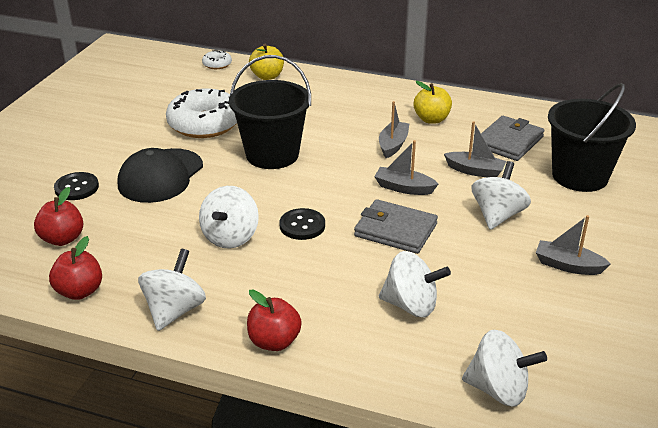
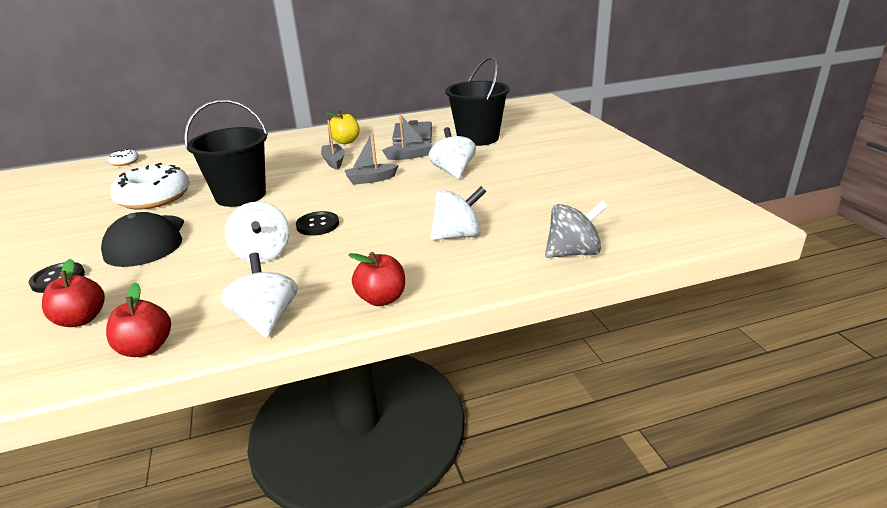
camera: 35 degrees left, 5 degrees down
yellow apple [249,44,284,80] -> none
grey wallet [354,199,438,254] -> none
white spinning top [462,330,547,407] -> grey spinning top [545,200,608,258]
grey boat [536,215,611,275] -> none

